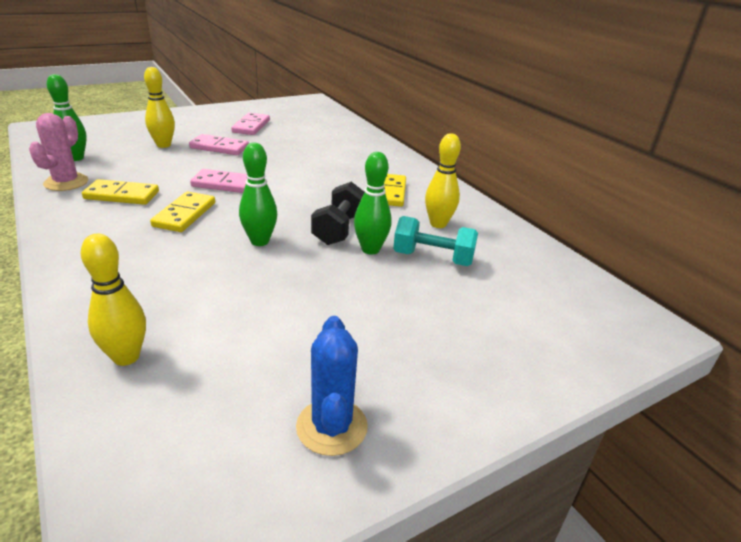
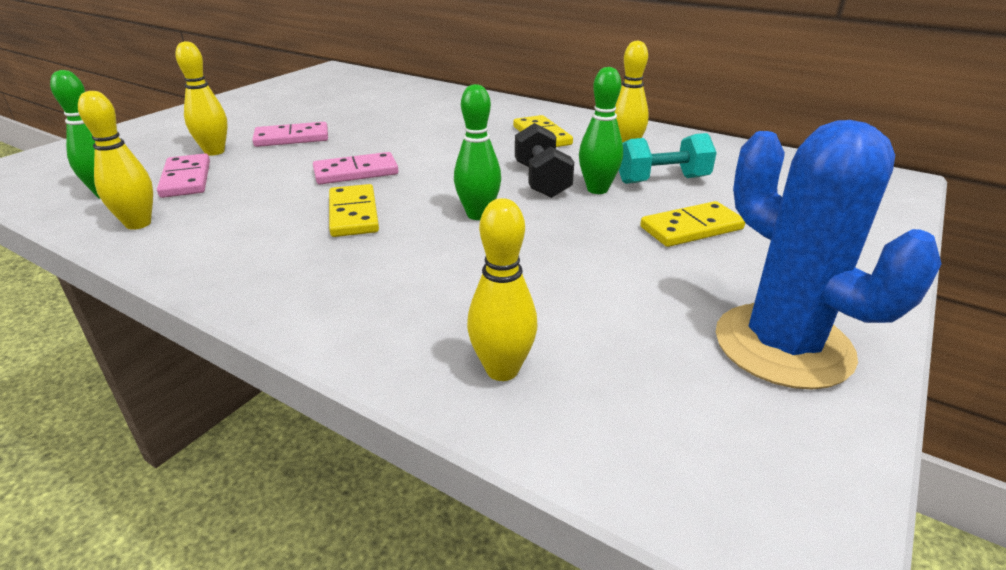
camera: 25 degrees left, 0 degrees up
pink cactus [29,113,88,191] -> yellow bowling pin [78,91,153,230]
yellow domino [82,179,159,205] -> yellow domino moved to [640,201,745,247]
pink domino [231,113,270,135] -> pink domino moved to [157,154,210,198]
blue cactus [296,316,368,456] -> blue cactus [716,120,942,390], size x1.63

